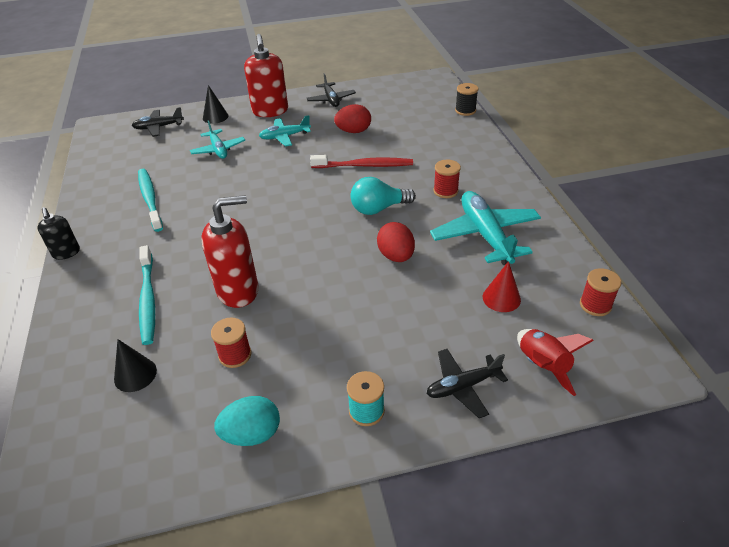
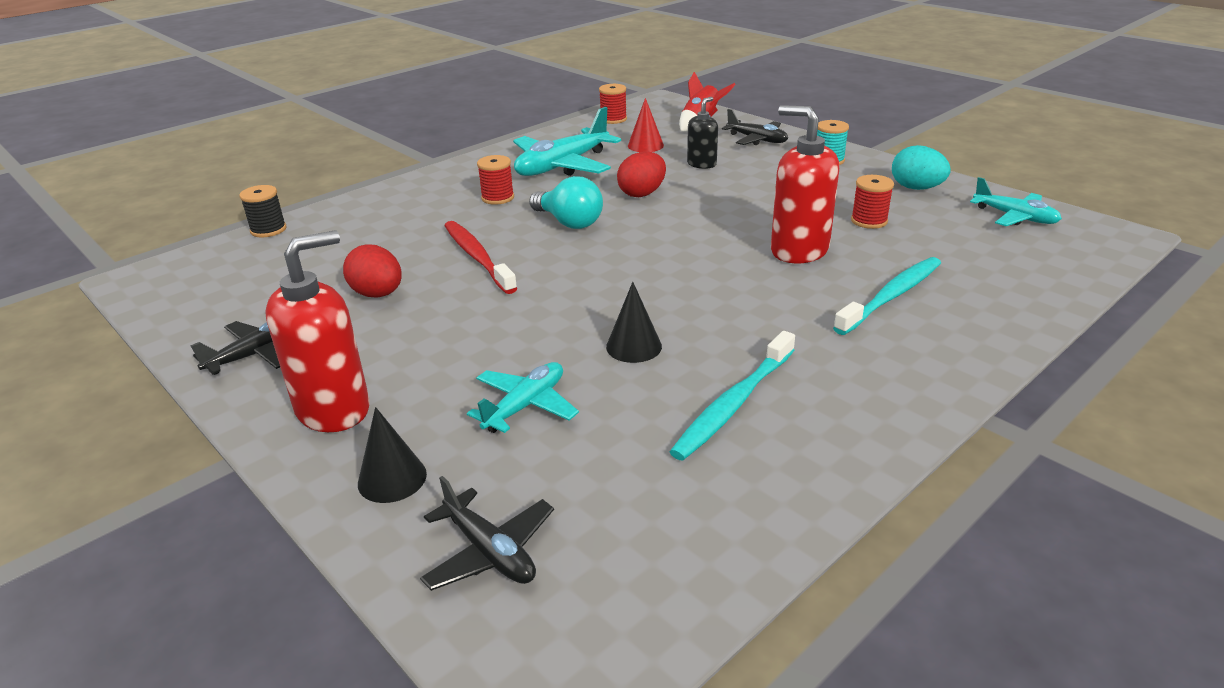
camera: 120 degrees left, 10 degrees down
black soap dispenser [38,207,80,260] -> black soap dispenser moved to [687,97,718,169]
black cone [114,339,157,392] -> black cone moved to [606,282,662,363]
turquoise plane [259,115,311,147] -> turquoise plane moved to [970,177,1062,226]

